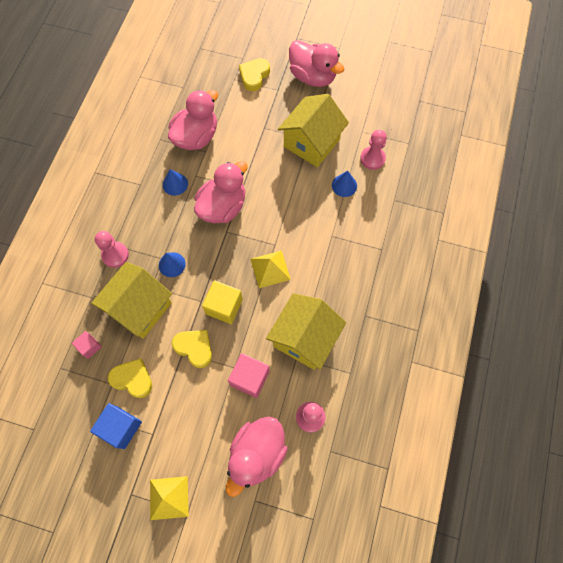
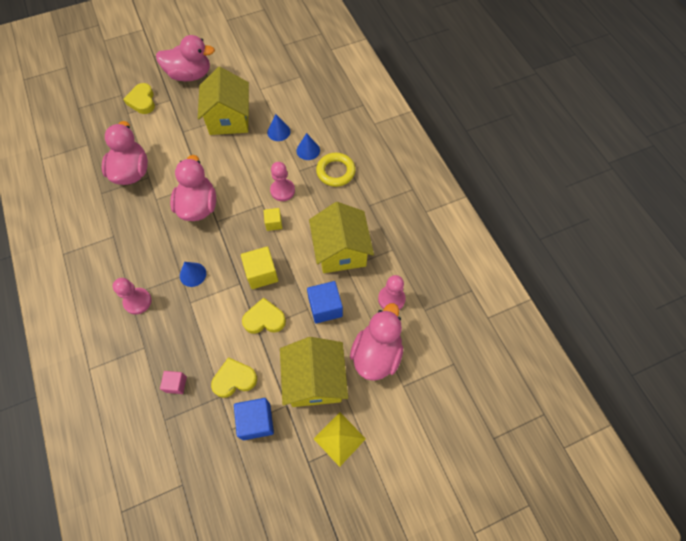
camera: 40 degrees left, 5 degrees down
yellow house [91,262,172,339] -> yellow house moved to [280,337,348,407]
blue cone [163,169,188,196] -> blue cone moved to [296,133,320,160]
pink duck [226,417,287,497] -> pink duck turned 150 degrees counterclockwise [350,303,403,381]
pink cube [228,353,270,398] -> blue cube [307,281,343,324]
yellow pyramid [251,251,291,288] -> yellow cube [264,208,282,231]
pink pawn [360,130,387,170] -> pink pawn moved to [270,162,295,201]
none -> yellow ring [316,153,356,187]

